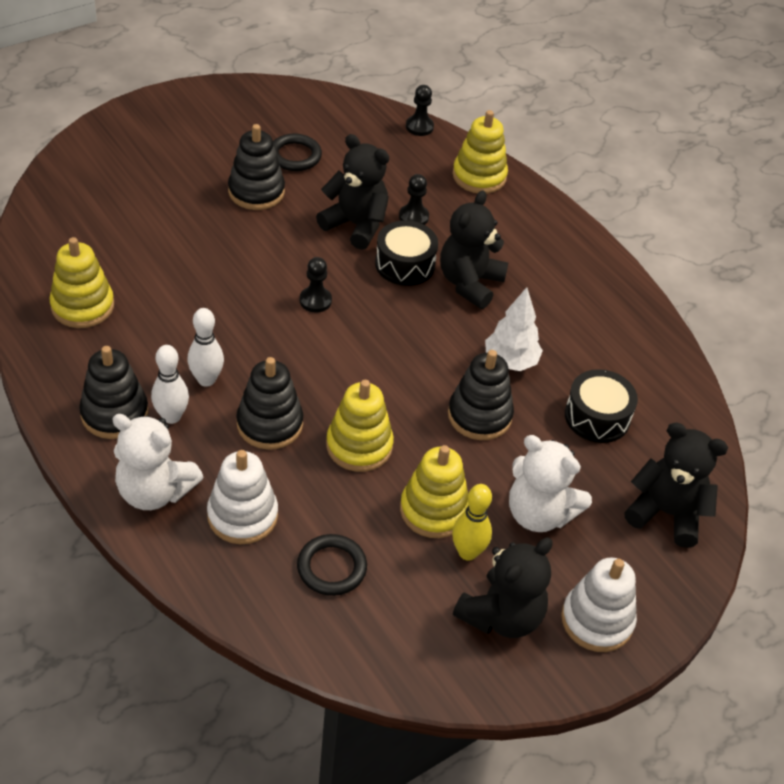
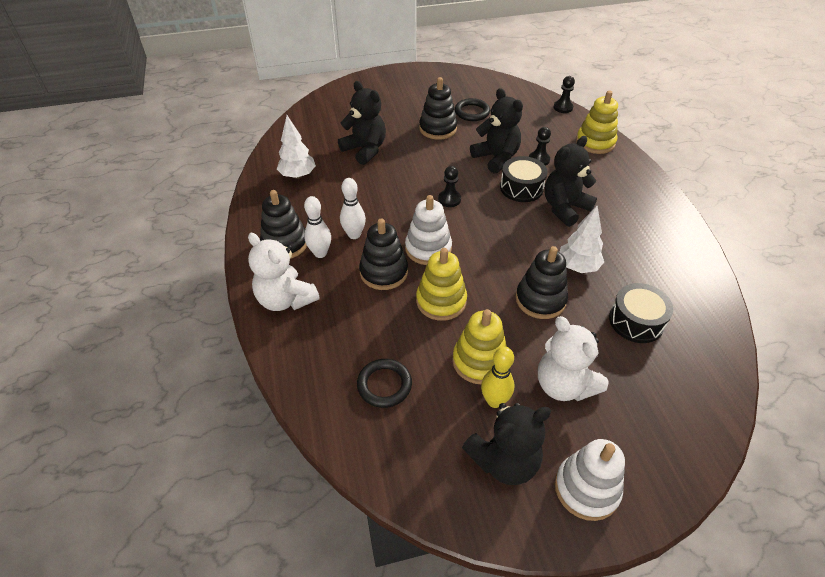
camera: 25 degrees right, 0 degrees up
yellow stacking toy [49,237,114,328] -> white tree [277,115,316,179]
white stacking toy [207,450,278,544] -> white stacking toy moved to [405,195,452,265]
black teddy bear [624,422,728,548] -> black teddy bear moved to [338,81,386,165]

